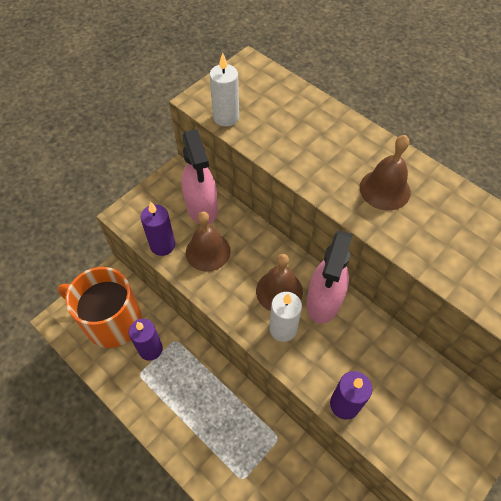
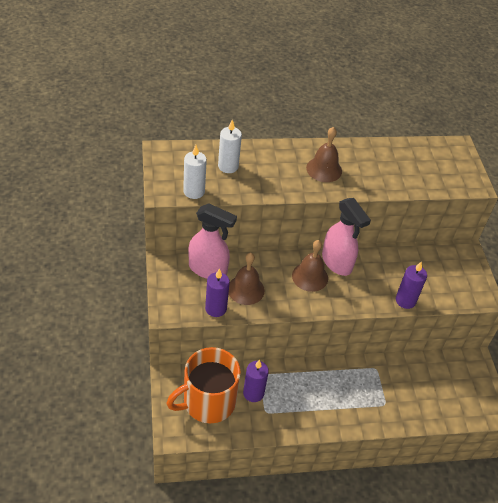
camera: 55 degrees left, 10 degrees down
white candle [270,292,302,342] -> white candle moved to [218,120,242,173]

